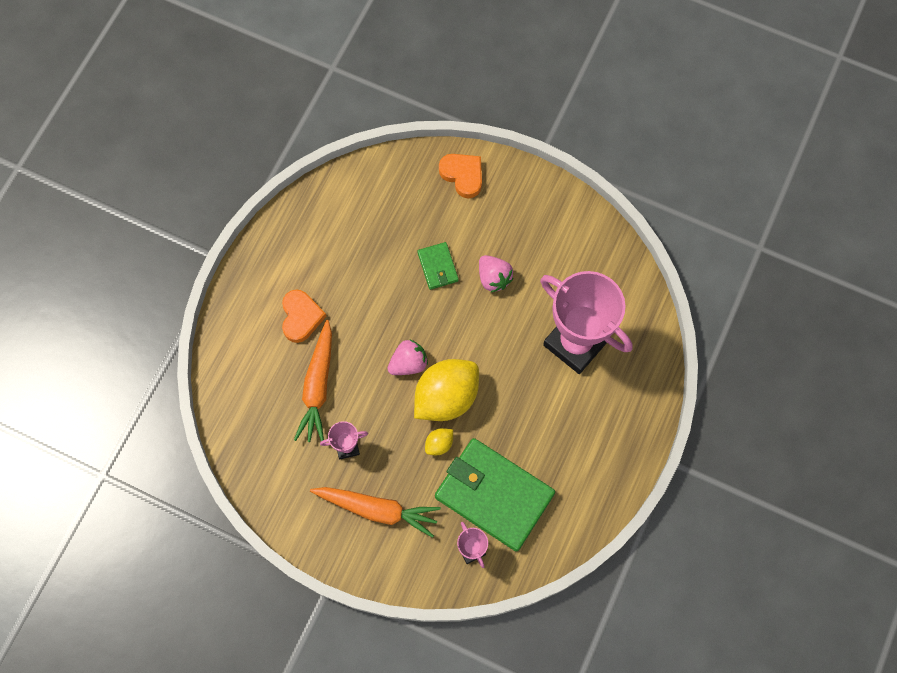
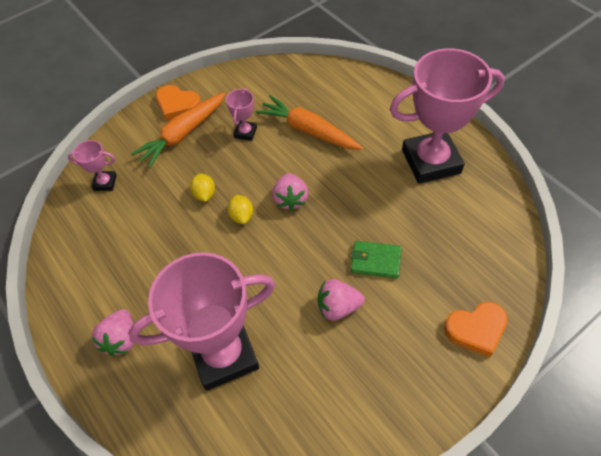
camera: 120 degrees right, 15 degrees down
orange heart [282,289,327,343] -> orange heart moved to [156,85,201,121]
yellow lemon [414,359,479,421] -> yellow lemon [228,195,253,224], size x0.44
green wallet [435,438,555,552] -> none
none -> pink strawberry [92,309,134,356]
none -> pink trophy [390,48,505,184]

